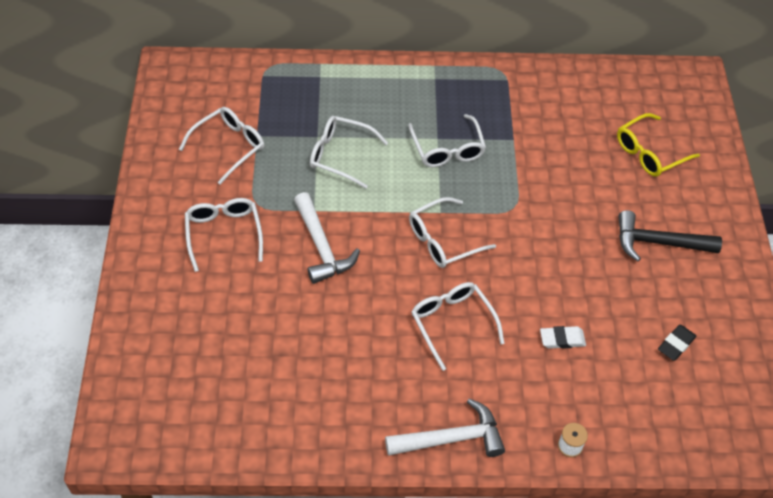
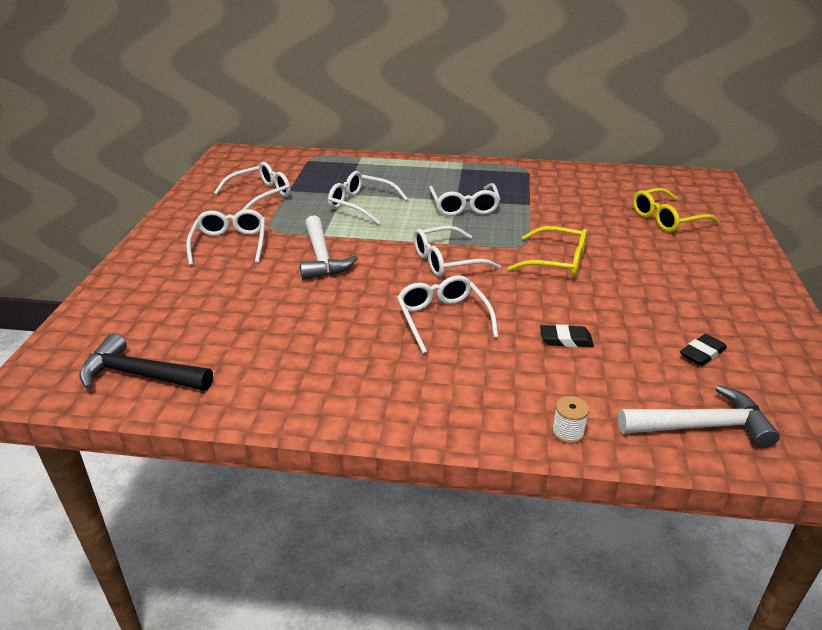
camera: 10 degrees right, 20 degrees down
white hammer [385,398,505,457] -> white hammer moved to [618,385,780,448]
white eraser [540,326,586,349] -> black eraser [540,324,594,347]
black hammer [618,210,722,261] -> black hammer moved to [79,333,213,391]
none -> yellow glasses [508,226,587,277]

